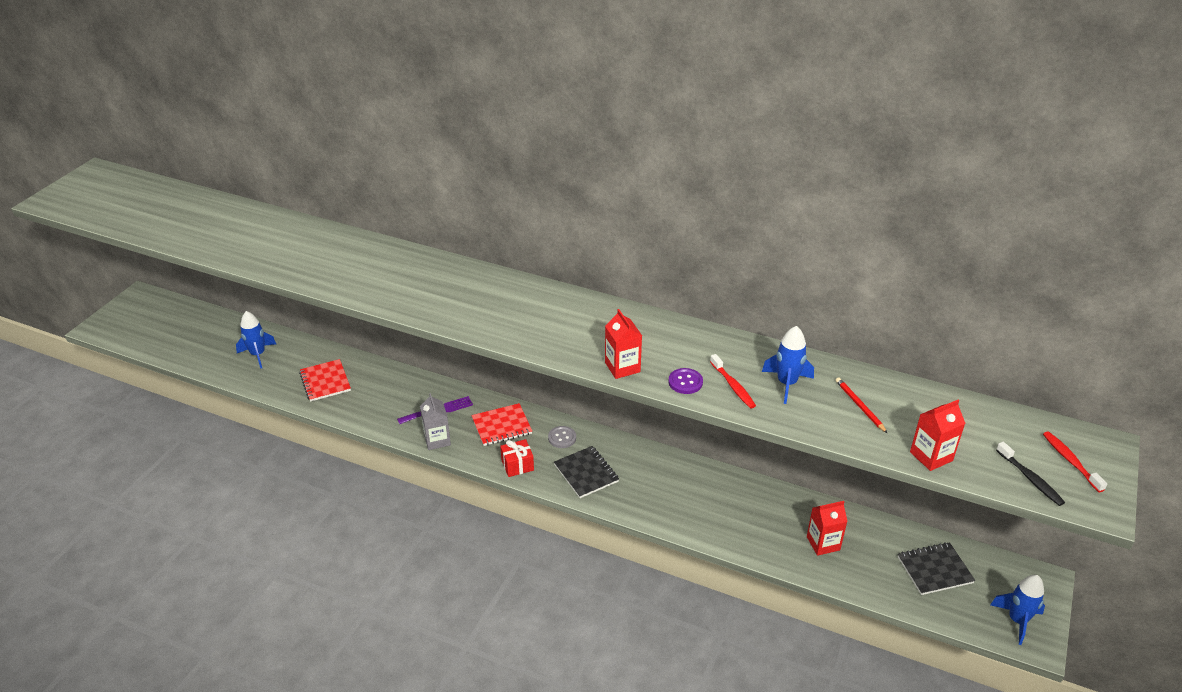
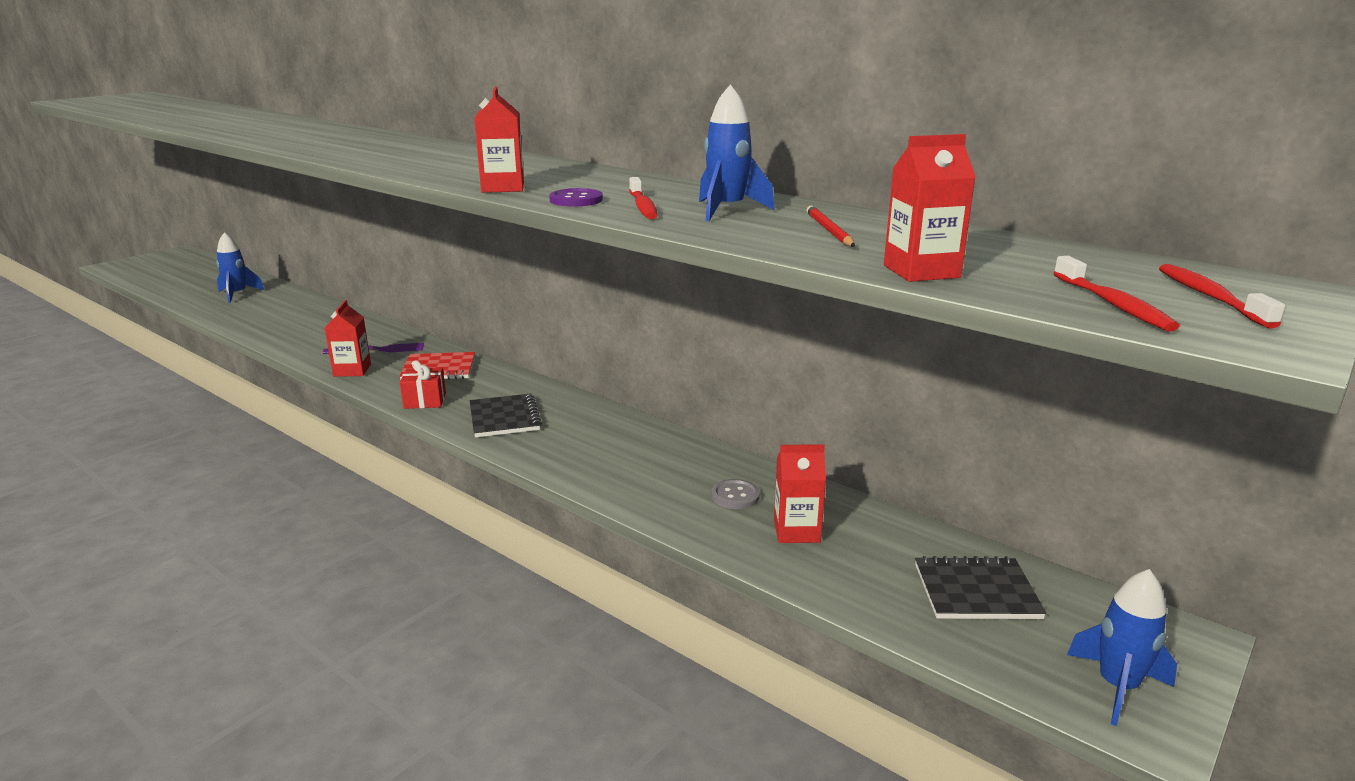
camera: 15 degrees right, 15 degrees down
red notebook [299,359,351,402] -> none
grey carton [420,393,451,450] -> red carton [325,300,371,377]
grey button [548,426,576,448] -> grey button moved to [711,479,760,509]
black toothbrush [996,442,1065,506] -> red toothbrush [1054,256,1180,332]

